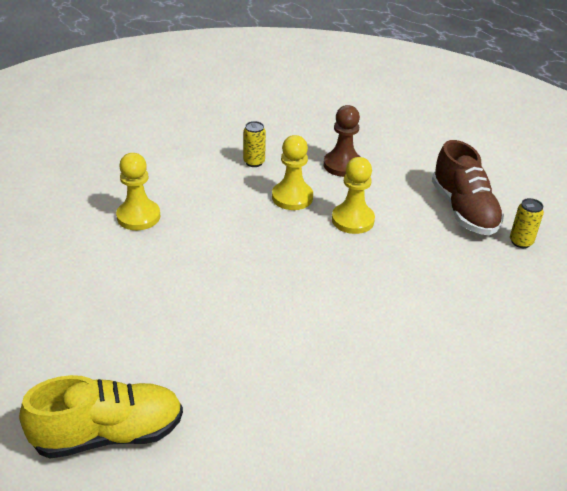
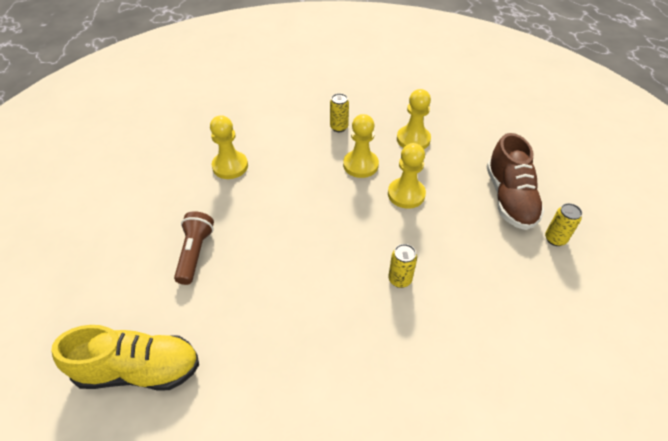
camera: 15 degrees right, 10 degrees up
brown pawn [323,105,360,177] -> yellow pawn [397,89,431,149]
none -> brown flashlight [174,211,214,285]
none -> yellow can [388,244,417,288]

